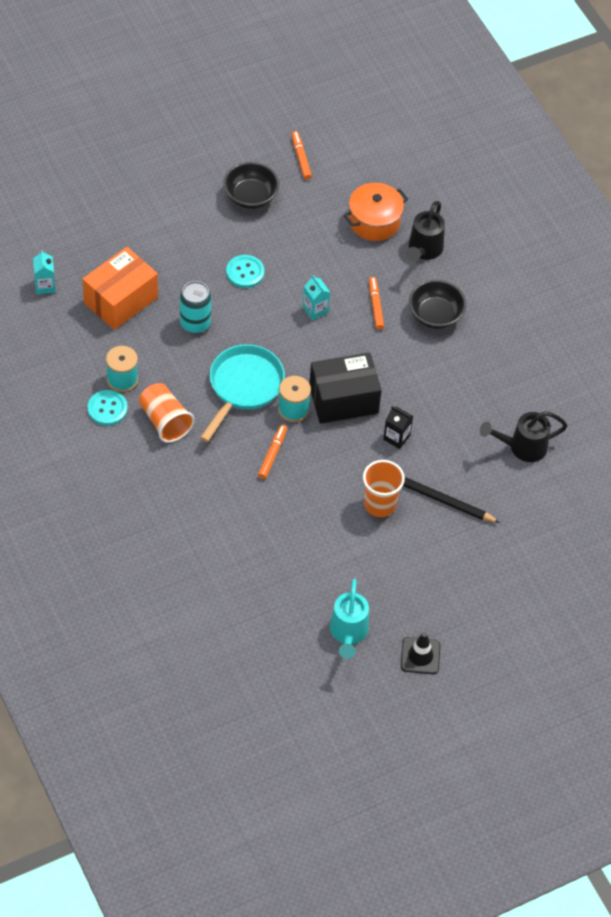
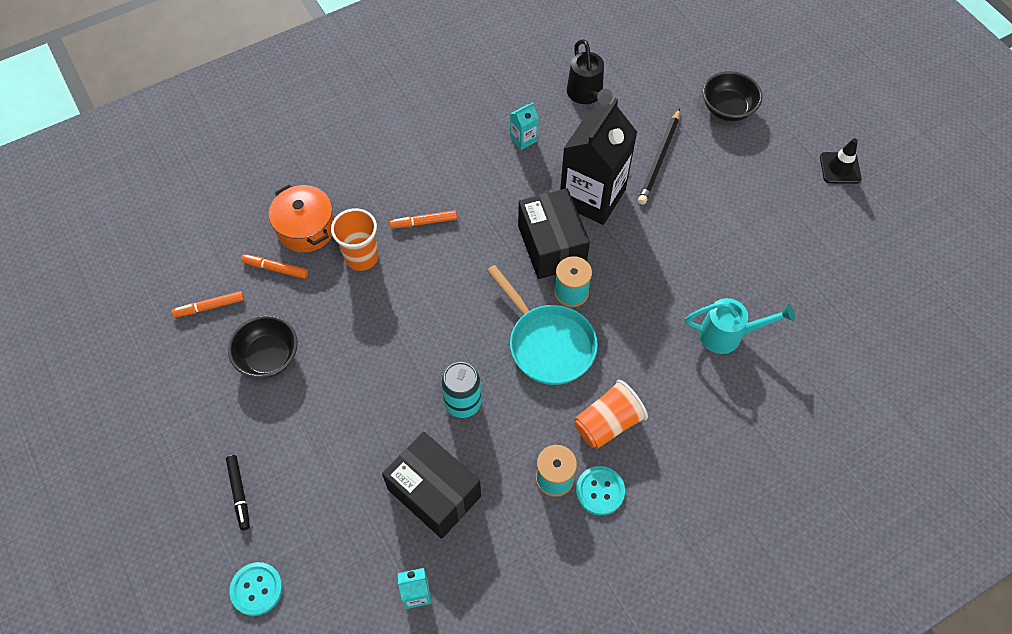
camera: 90 degrees left, 5 degrees up
orange box [83,247,158,330] -> black box [382,432,481,539]
turquoise pan [200,344,285,442] -> turquoise pan turned 150 degrees counterclockwise [487,265,598,385]
turquoise button [226,255,265,288] -> turquoise button moved to [229,562,283,616]
orange marker [258,425,287,479] -> orange marker moved to [241,254,308,279]
turquoise carton [303,275,330,320] -> turquoise carton moved to [510,102,539,150]
turquoise watering can [330,579,369,659] -> turquoise watering can moved to [685,298,795,354]
orange cup [363,460,405,517] -> orange cup moved to [331,208,379,271]
black carton [383,406,413,449] -> black carton [560,98,637,225], size x2.42
black watering can [406,201,445,262] -> none
black bowl [409,280,466,329] -> black bowl moved to [703,71,762,121]
none -> black marker [226,455,250,530]

